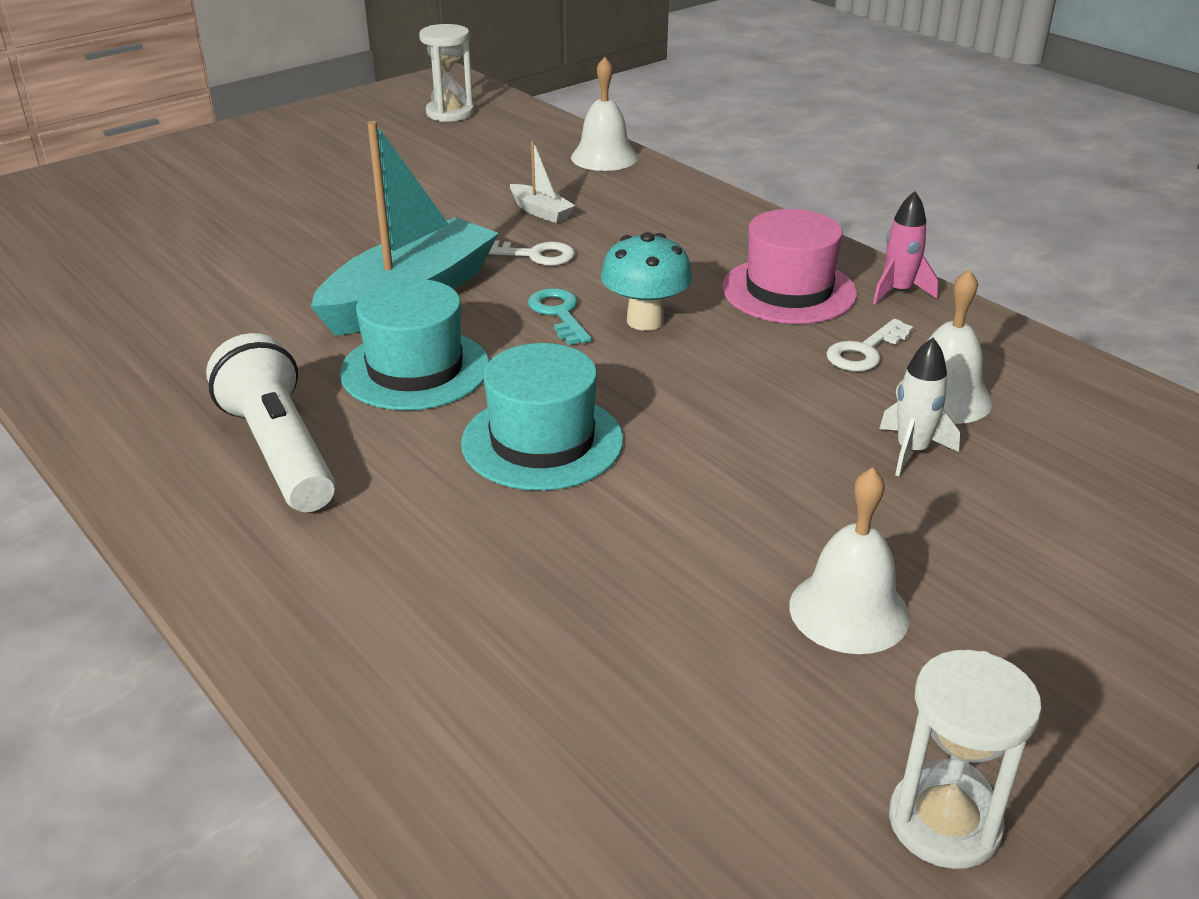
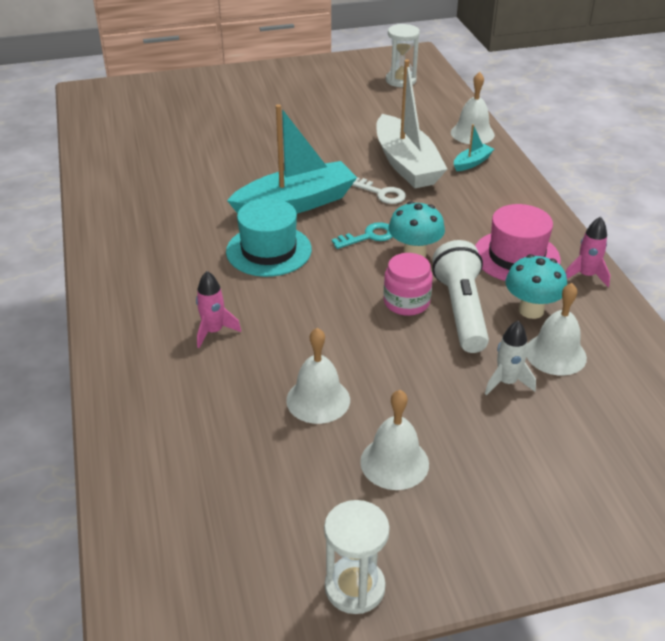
camera: 25 degrees right, 5 degrees up
white flashlight [206,333,335,512] -> white flashlight moved to [432,240,489,353]
turquoise hat [461,343,623,491] -> none
white boat [510,141,575,223] -> white boat [377,60,447,188], size x2.32
turquoise key [528,288,591,345] -> turquoise key turned 60 degrees clockwise [332,222,392,249]
white key [826,319,913,371] -> turquoise mushroom [506,254,567,319]
none -> pink rocket [196,271,241,348]
none -> white bell [286,328,350,424]
none -> pink jar [384,253,433,316]
none -> turquoise boat [454,124,494,171]

